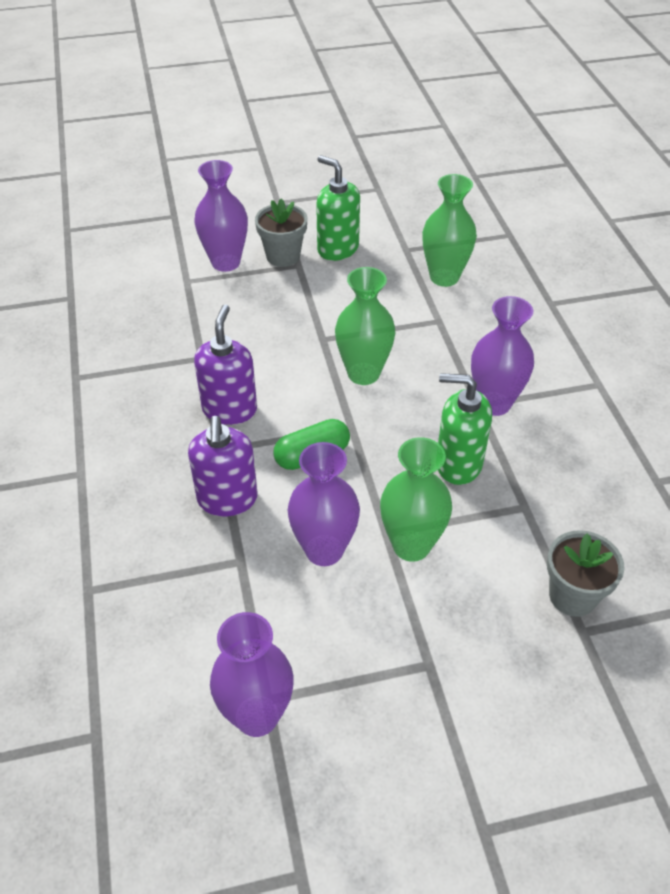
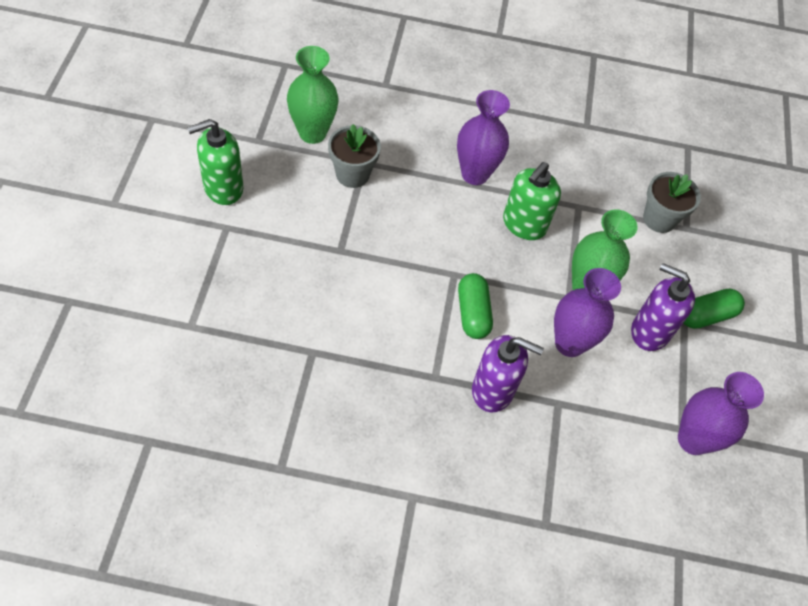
camera: 75 degrees left, 10 degrees up
purple soap dispenser [194,304,257,425] -> purple soap dispenser moved to [631,263,695,351]
purple vase [195,160,248,272] -> none
grey flower pot [255,198,307,267] -> grey flower pot moved to [328,124,381,188]
green vase [335,267,395,385] -> none
none -> green capsule [683,289,745,329]

